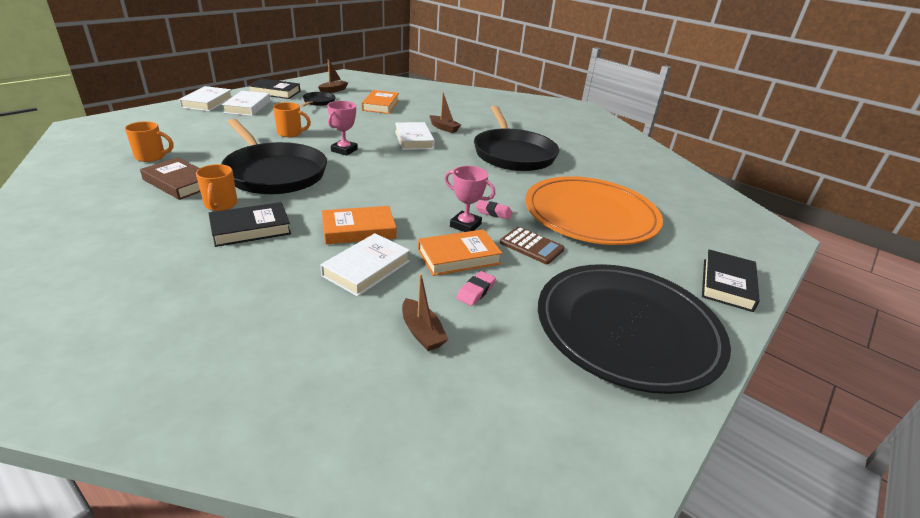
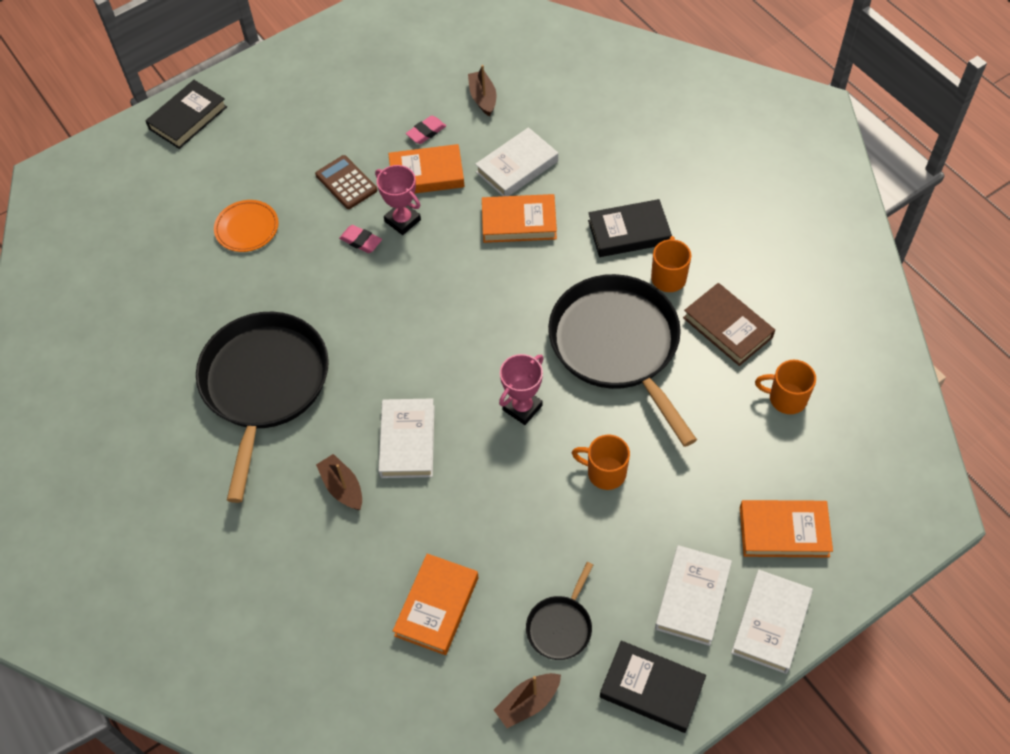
camera: 160 degrees left, 25 degrees up
orange plate [525,176,663,245] -> orange plate [214,200,279,252], size x0.40
black plate [538,264,731,394] -> none
none -> orange book [740,500,833,557]

